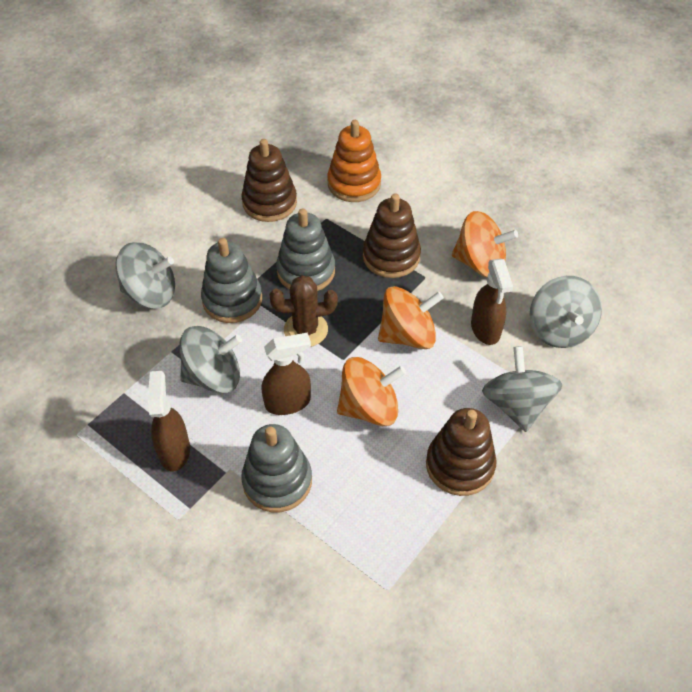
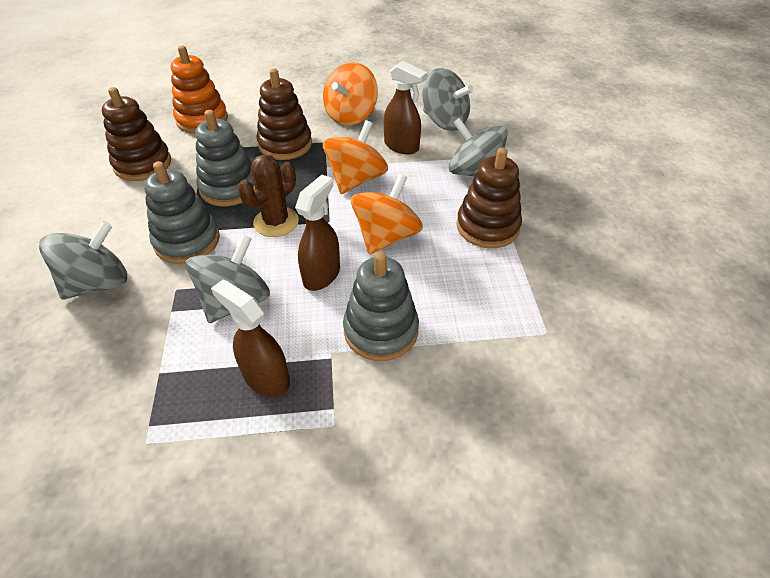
camera: 45 degrees left, 5 degrees down
orange spinning top [452,211,518,277] -> orange spinning top turned 150 degrees clockwise [323,62,378,126]

